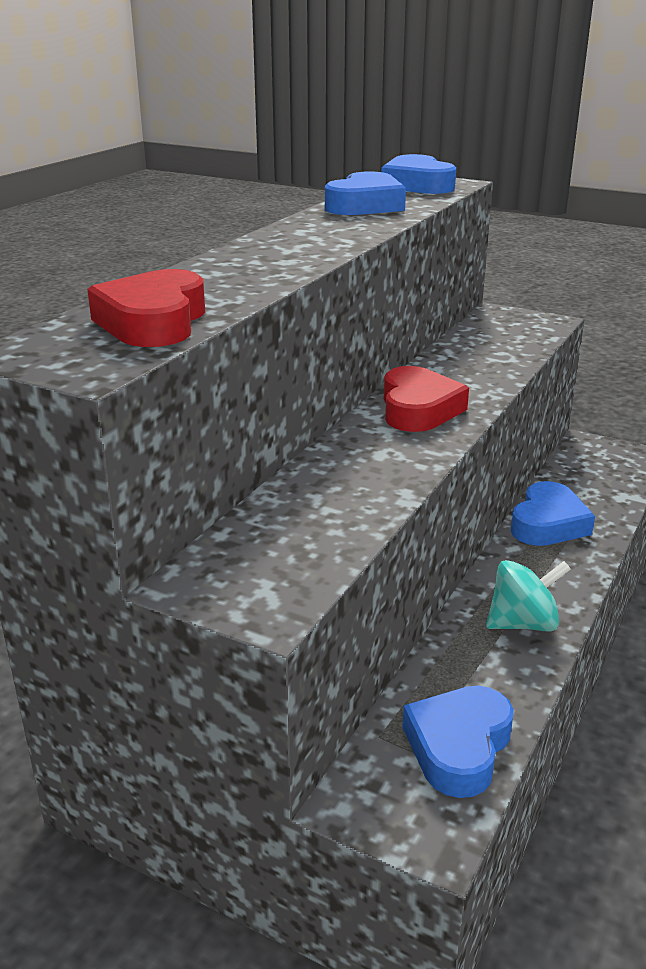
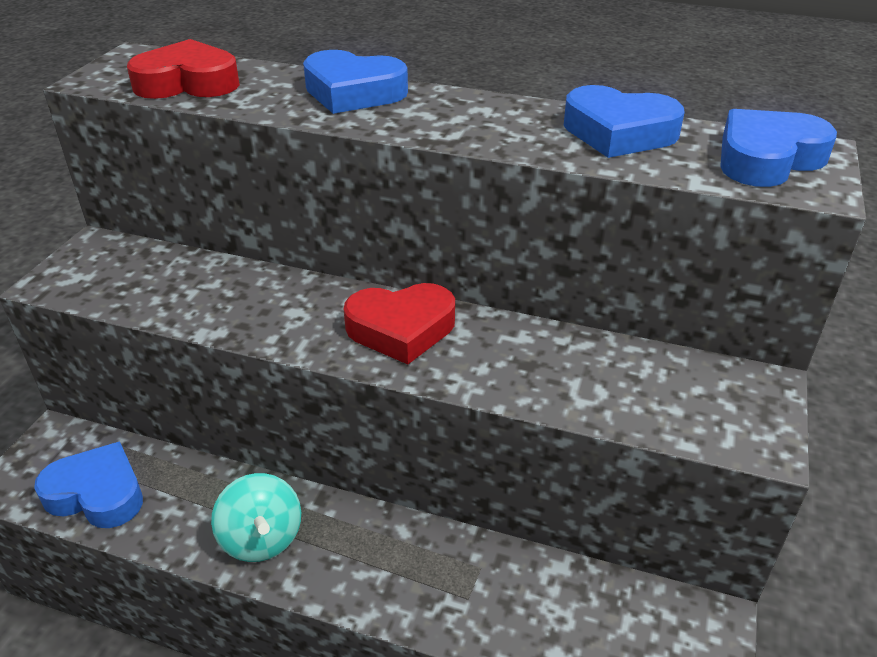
camera: 80 degrees right, 10 degrees up
blue heart [511,481,595,546] -> blue heart moved to [303,50,408,114]

